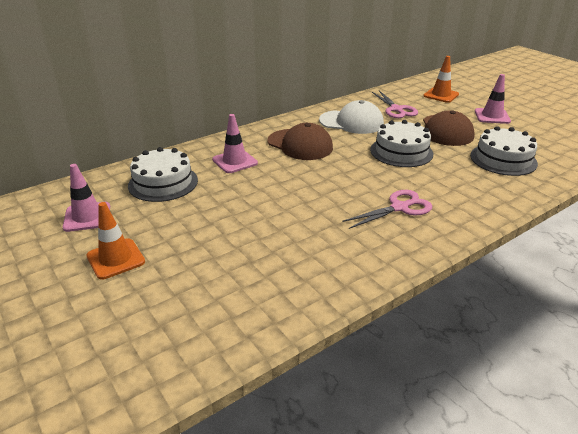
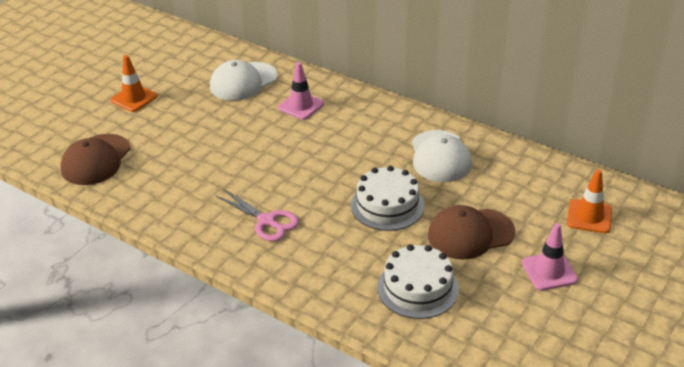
camera: 70 degrees right, 5 degrees up
pink traffic cone [63,164,110,232] -> none
white cake [128,147,198,202] -> white cap [210,60,278,101]
brown cap [267,123,333,160] -> brown cap moved to [60,134,131,185]
pink scissors [372,91,418,118] -> none

